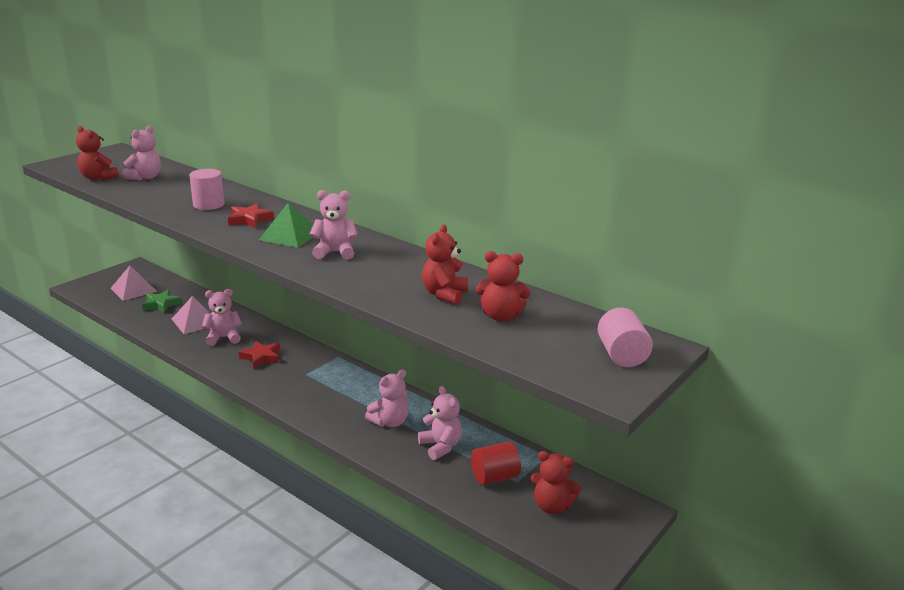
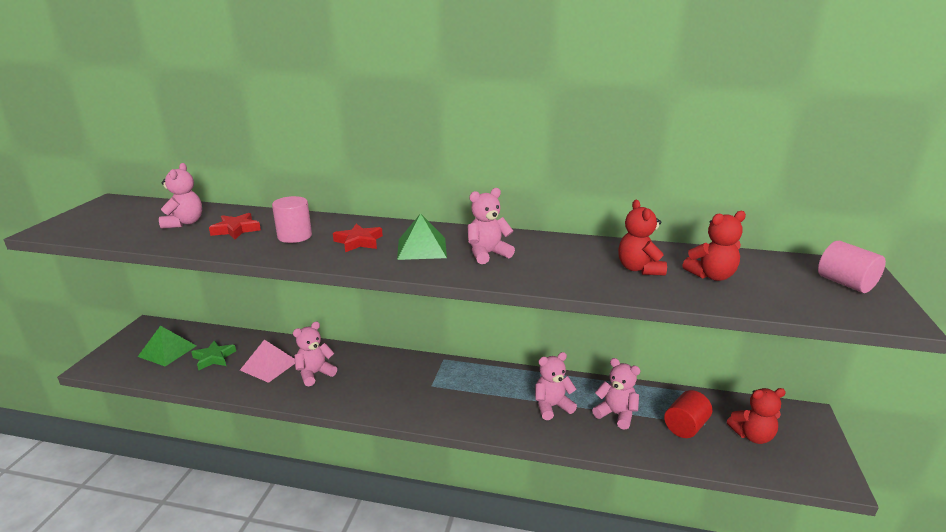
camera: 25 degrees left, 0 degrees up
red teddy bear [76,126,119,180] -> none
pink pyramid [110,266,157,301] -> green pyramid [138,326,196,366]
red star [239,341,280,369] -> red star moved to [209,213,261,239]
pink teddy bear [365,369,409,427] -> pink teddy bear turned 135 degrees counterclockwise [535,352,577,420]

